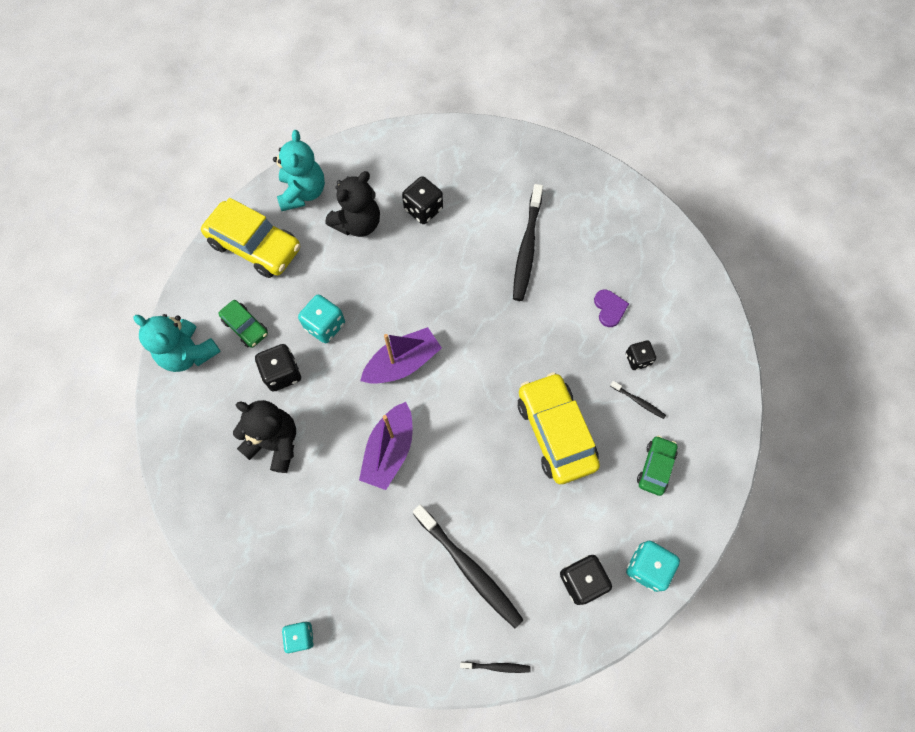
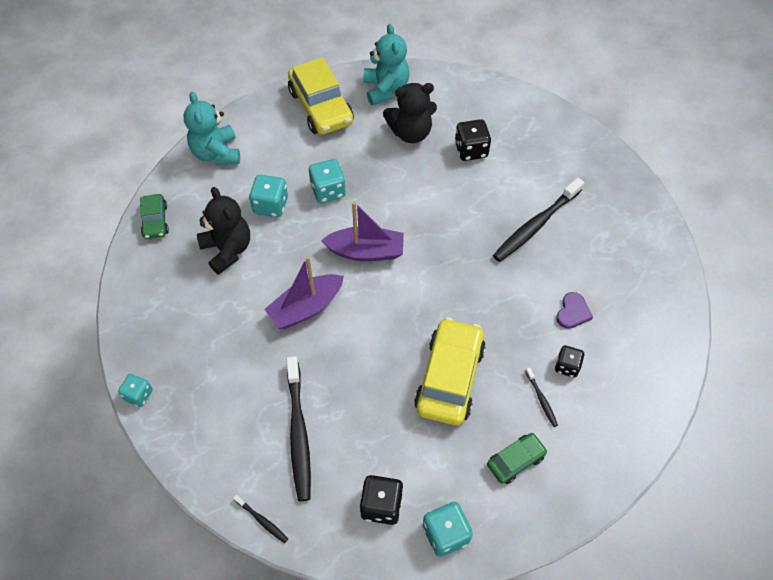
camera: 35 degrees right, 10 degrees down
green car [218,300,268,348] -> green car moved to [140,194,169,239]
black dice [255,344,301,392] -> turquoise dice [249,175,288,217]
turquoise teddy bear [273,130,325,211] -> turquoise teddy bear turned 45 degrees counterclockwise [363,24,409,105]

